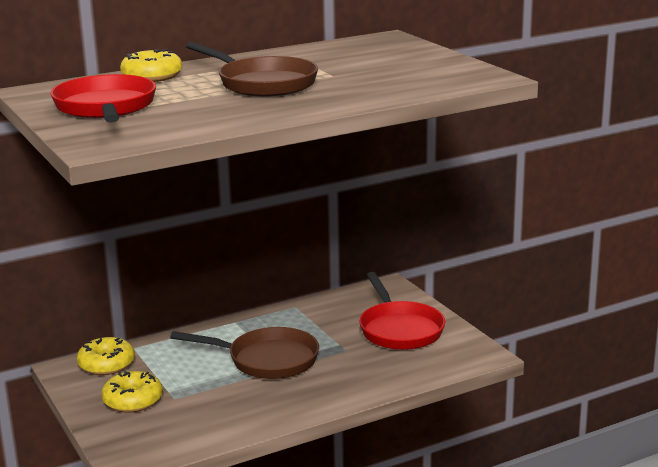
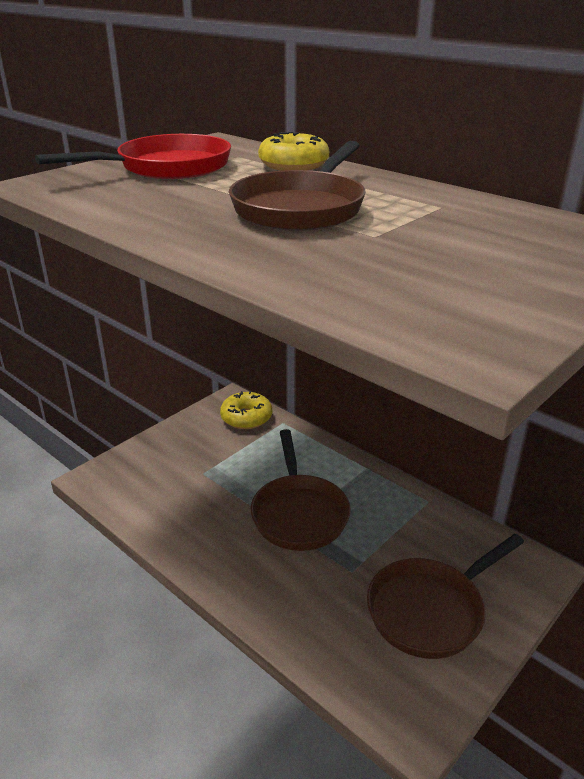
camera: 70 degrees right, 10 degrees up
yellow donut [101,371,163,413] -> none
red pan [359,272,445,350] -> brown pan [367,534,524,659]

